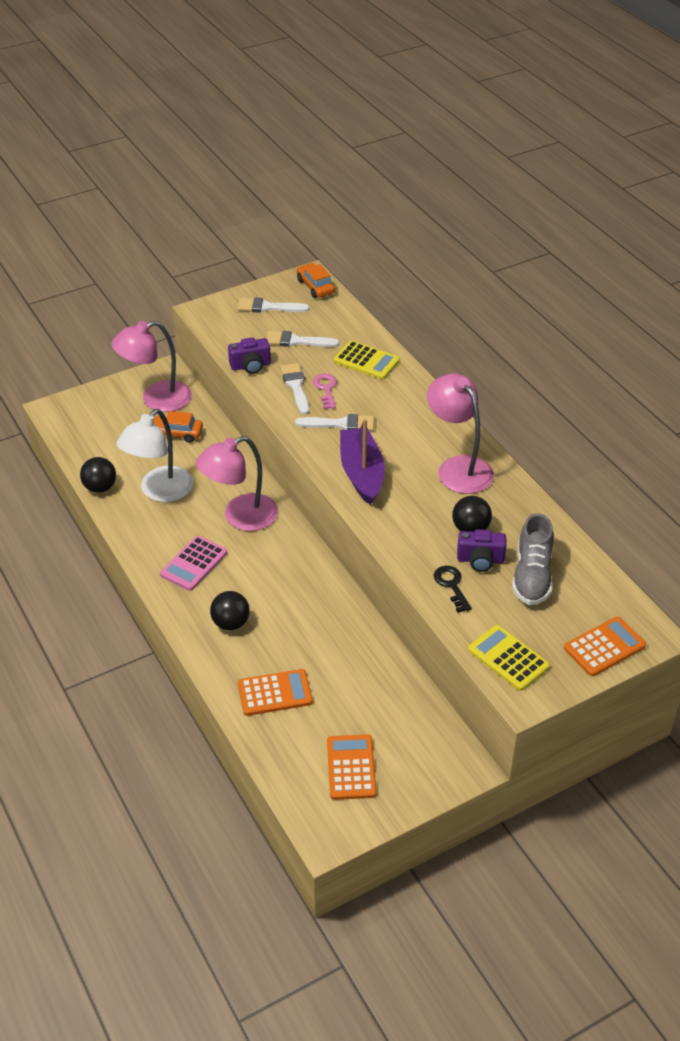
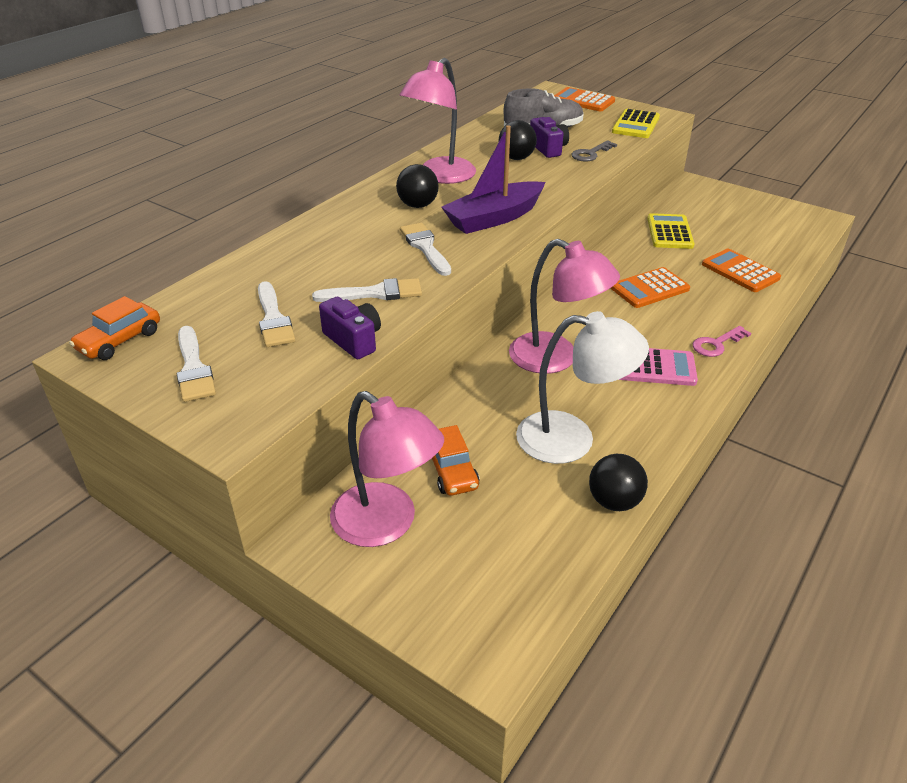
camera: 115 degrees left, 5 degrees down
black ball [210,591,250,630] -> black ball moved to [396,164,439,208]
white brush [280,363,309,415] -> white brush turned 150 degrees counterclockwise [312,278,422,302]
pink key [313,374,337,409] -> pink key moved to [693,326,751,357]
orange calculator [327,734,377,800] -> orange calculator moved to [611,267,690,308]
yellow calculator [334,340,400,379] -> yellow calculator moved to [647,213,695,249]
black key [434,566,472,613] -> grey key [572,140,617,162]

